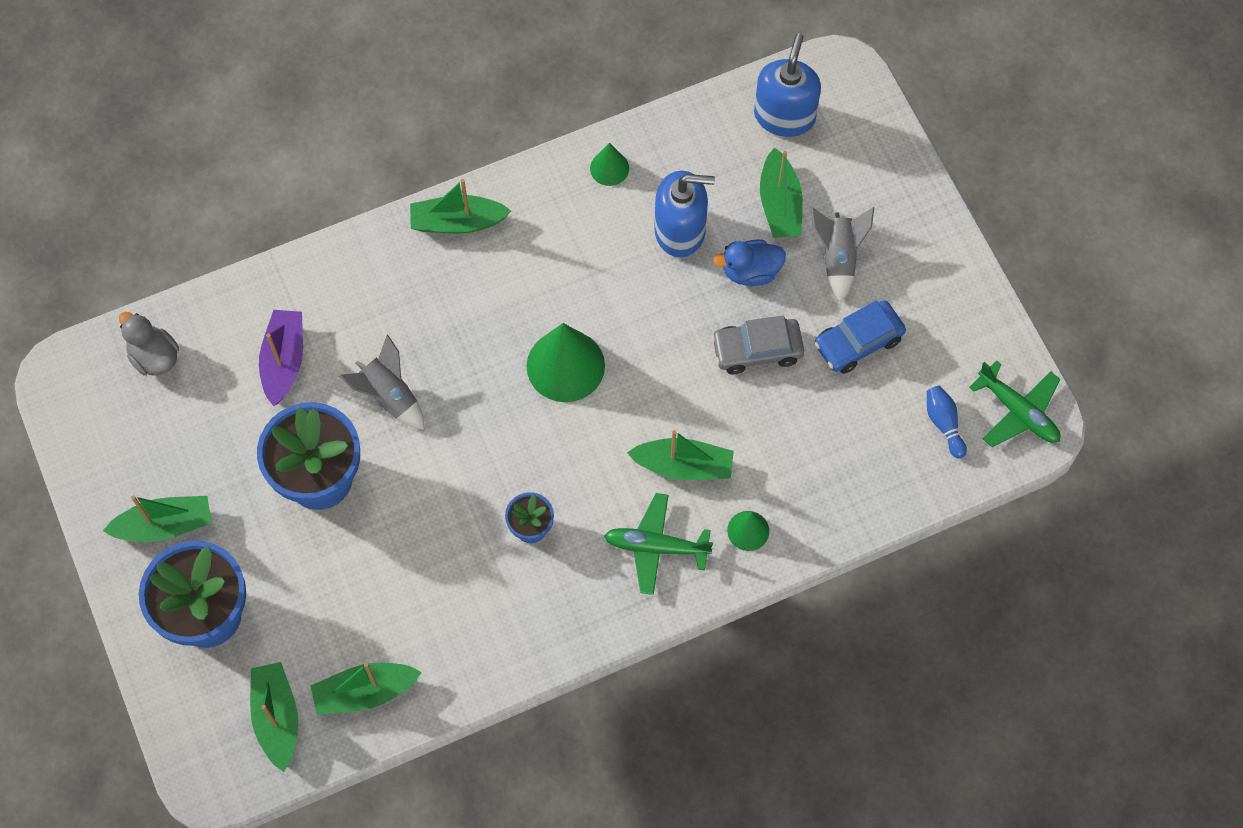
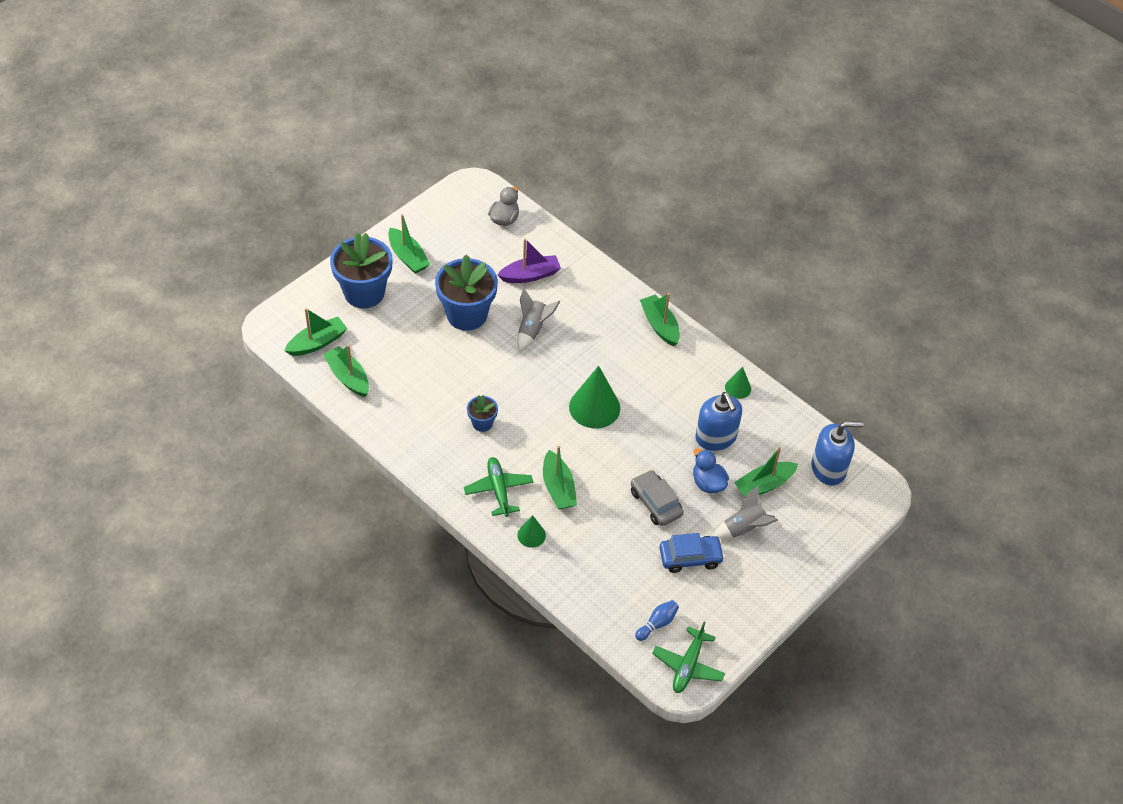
camera: 65 degrees right, 15 degrees down
blue car [814,300,906,374] -> blue car turned 135 degrees clockwise [659,533,725,573]

